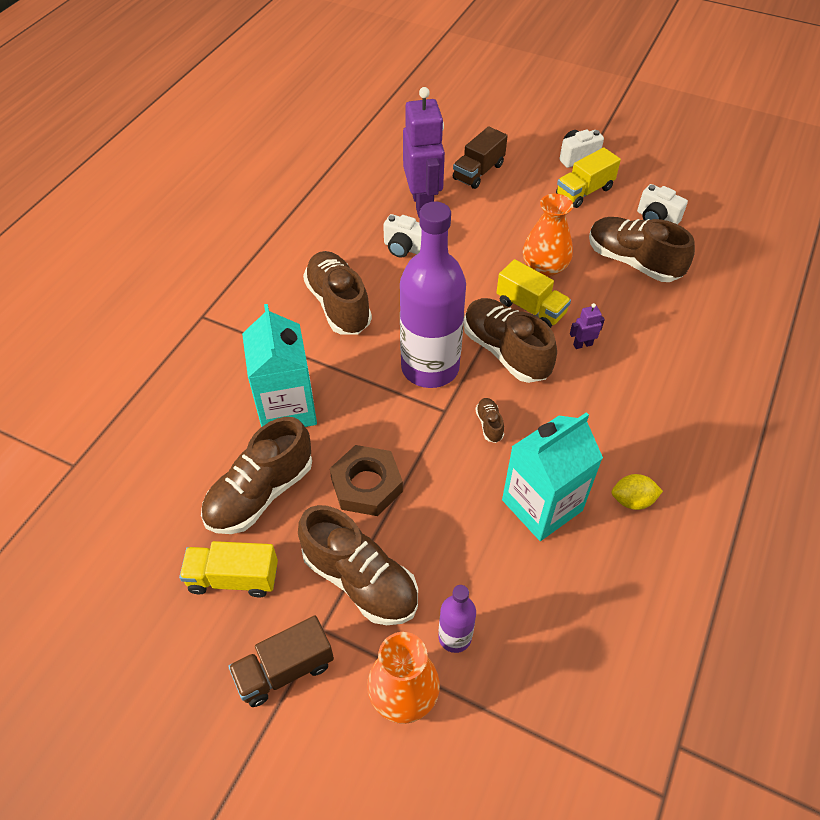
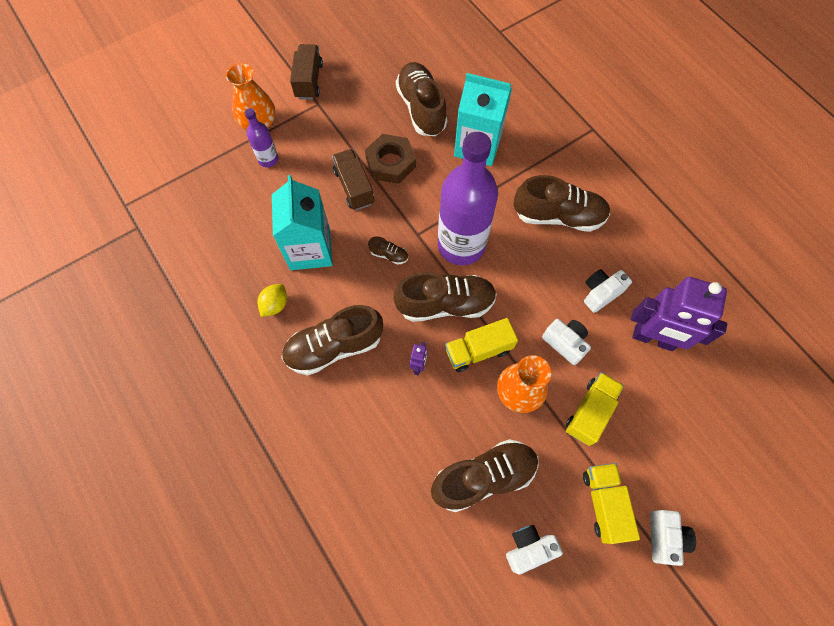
camera: 120 degrees right, 15 degrees up
yellow truck [179,541,278,597] -> yellow truck moved to [566,372,624,446]
brown shoe [298,505,418,625] -> brown shoe moved to [281,305,383,376]
brown truck [453,126,508,189] -> brown truck moved to [332,149,374,210]
none -> white camera [542,319,591,365]

